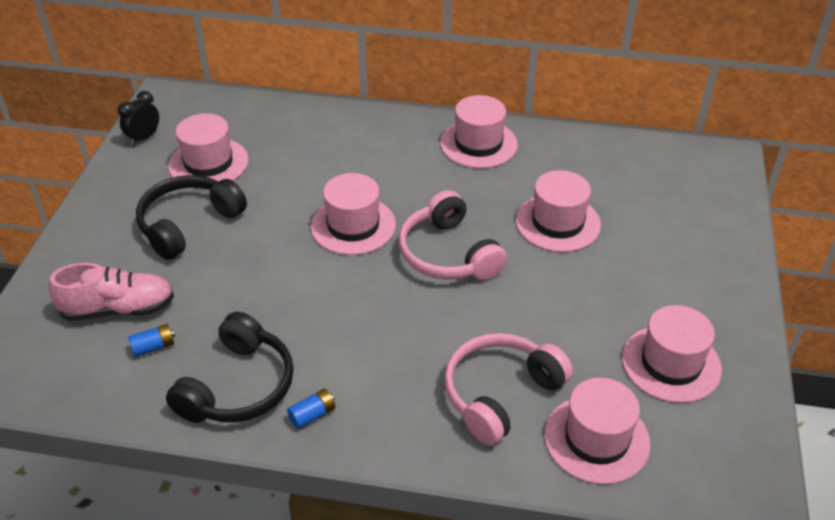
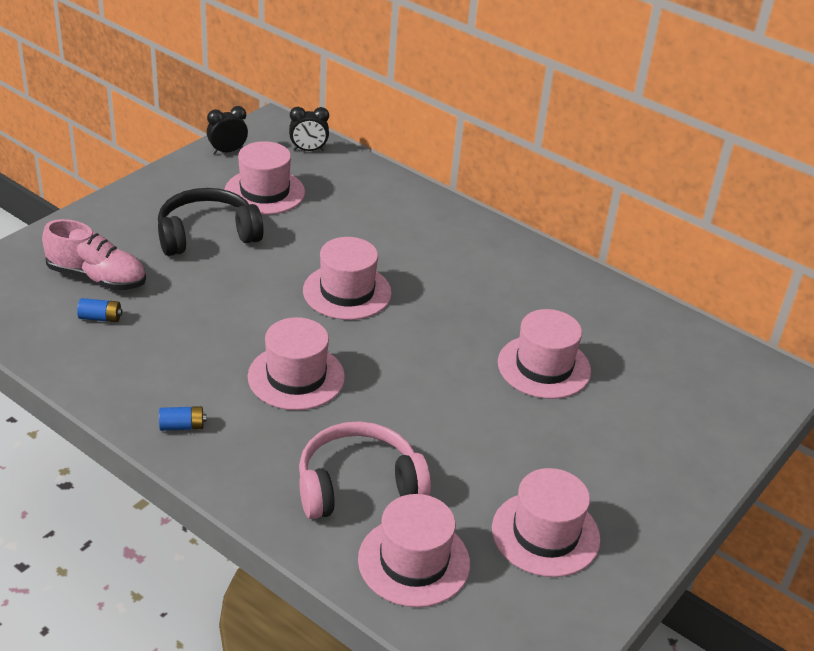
camera: 25 degrees right, 5 degrees down
black headphones [166,312,294,423] -> none
pink headphones [399,190,507,280] -> none
pink hat [440,95,518,168] -> pink hat moved to [248,317,345,410]
none -> black clock [289,107,329,151]

